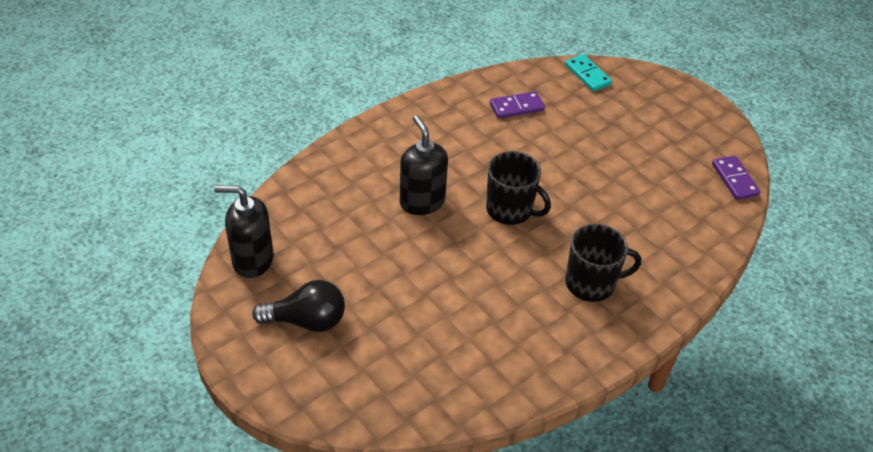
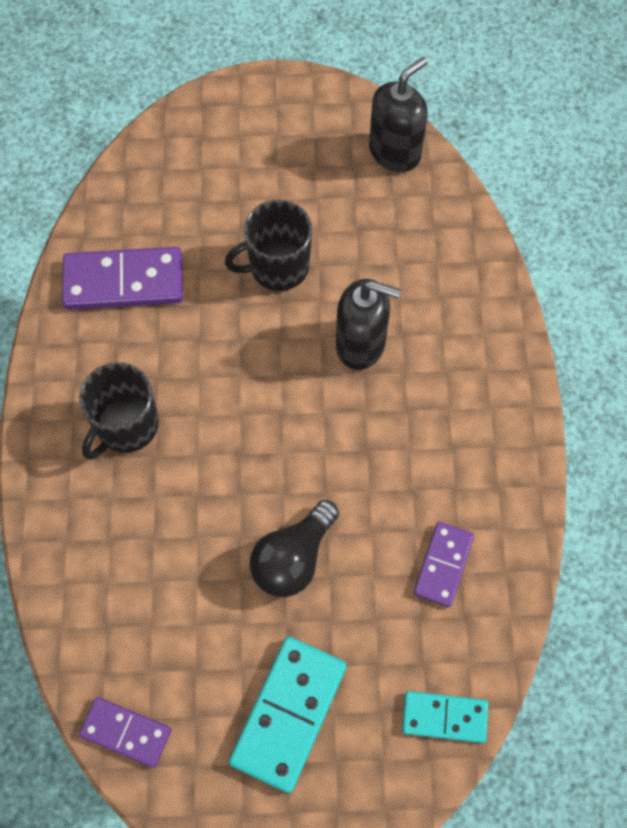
camera: 130 degrees right, 20 degrees up
black light bulb [252,280,345,332] -> black light bulb moved to [250,500,339,597]
black mug [486,151,551,225] -> black mug moved to [225,200,312,291]
none -> purple domino [62,247,183,310]
none -> turquoise domino [229,637,347,793]

